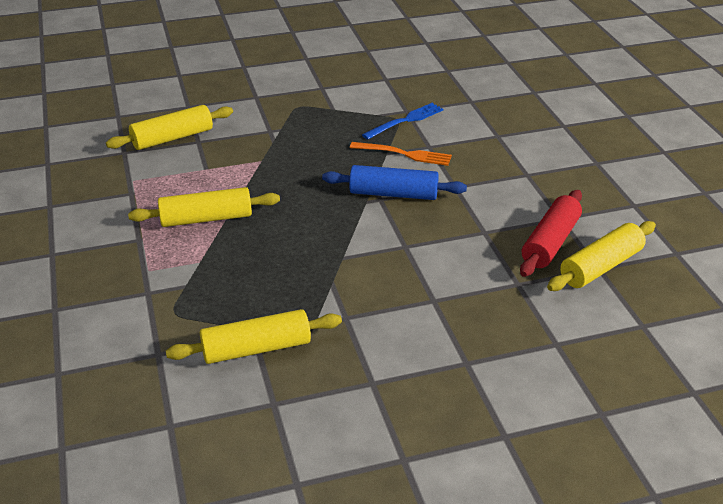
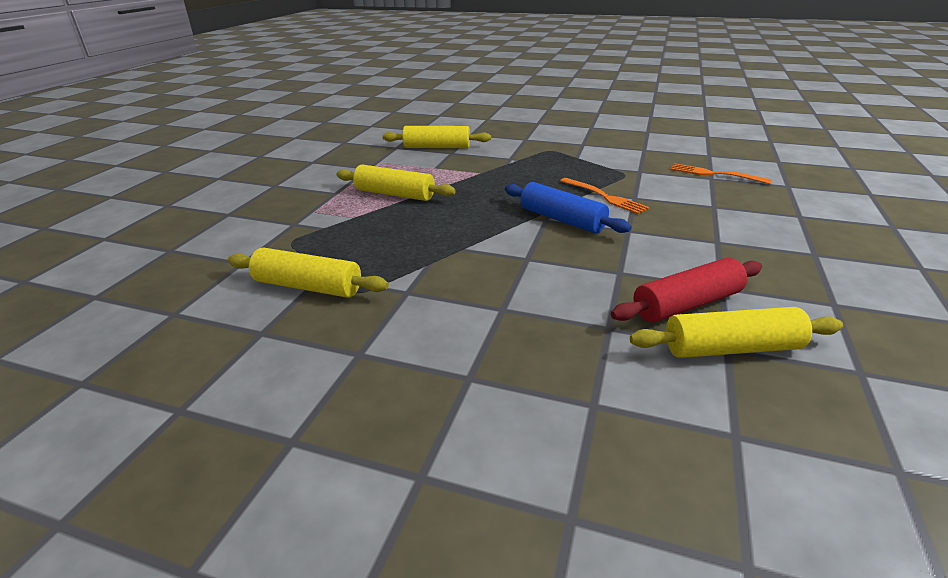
camera: 35 degrees right, 5 degrees down
blue fork [362,103,443,139] -> none
none -> orange fork [670,163,772,185]

